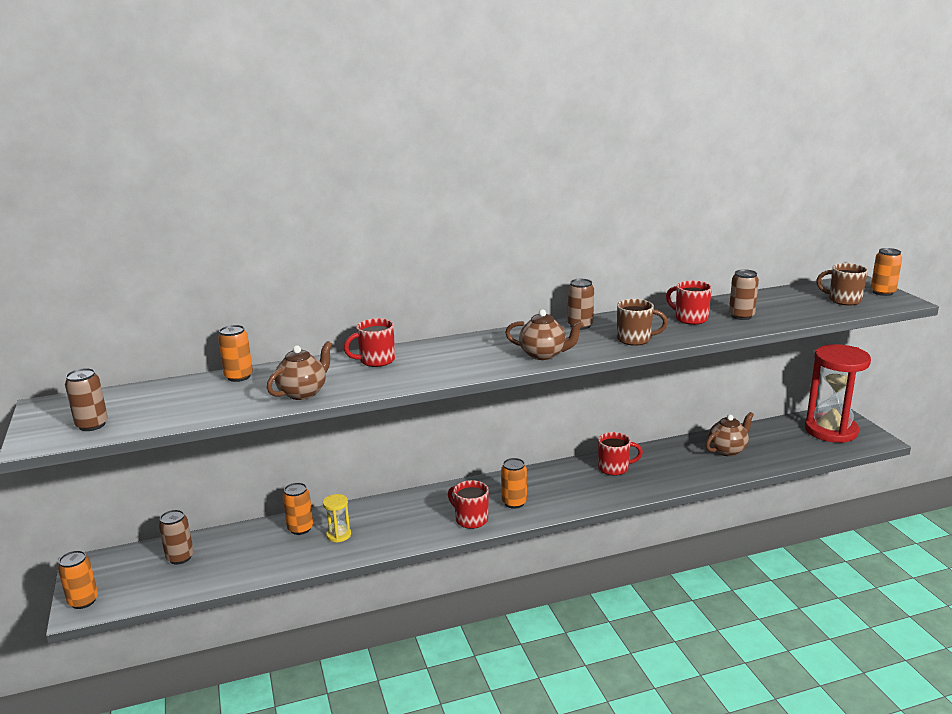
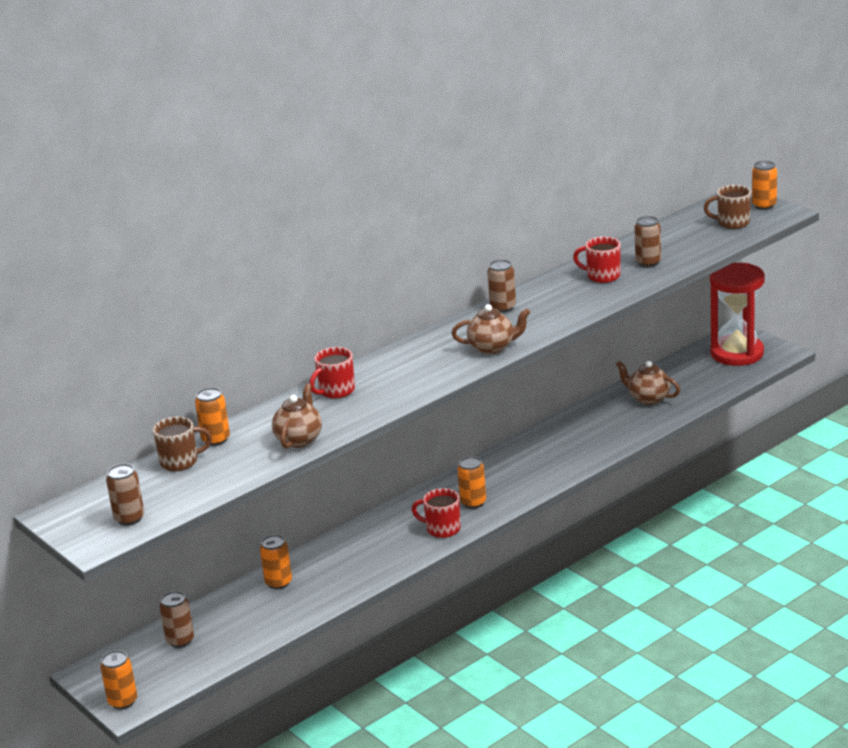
camera: 20 degrees left, 5 degrees up
yellow hourglass [323,494,351,542] -> none
red mug [598,432,643,476] -> none
brown mug [617,299,668,346] -> brown mug moved to [153,417,212,471]
brown teapot [706,412,754,456] -> brown teapot turned 90 degrees counterclockwise [616,361,680,405]

